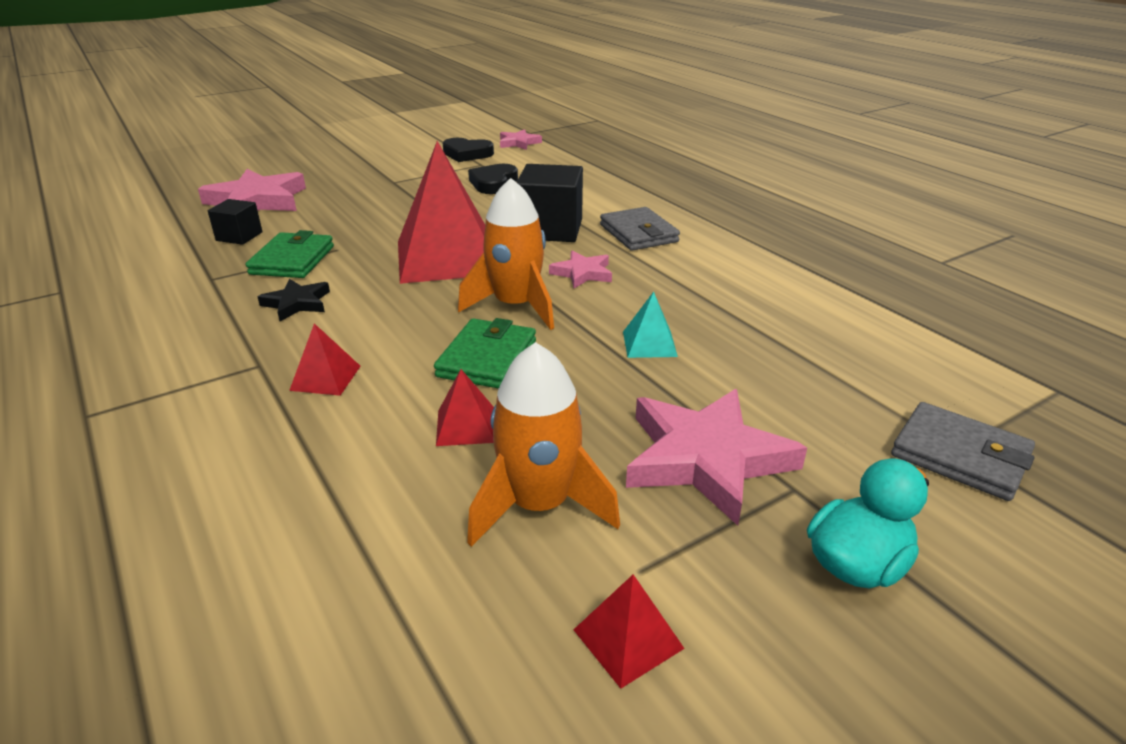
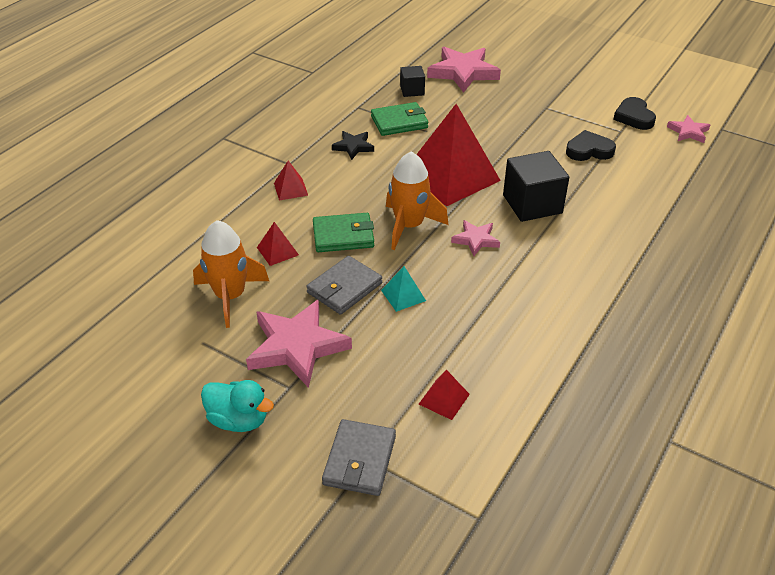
camera: 65 degrees right, 10 degrees up
red pyramid [574,574,685,689] -> red pyramid moved to [419,369,470,420]
grey wallet [600,207,680,251] -> grey wallet moved to [306,256,382,315]

